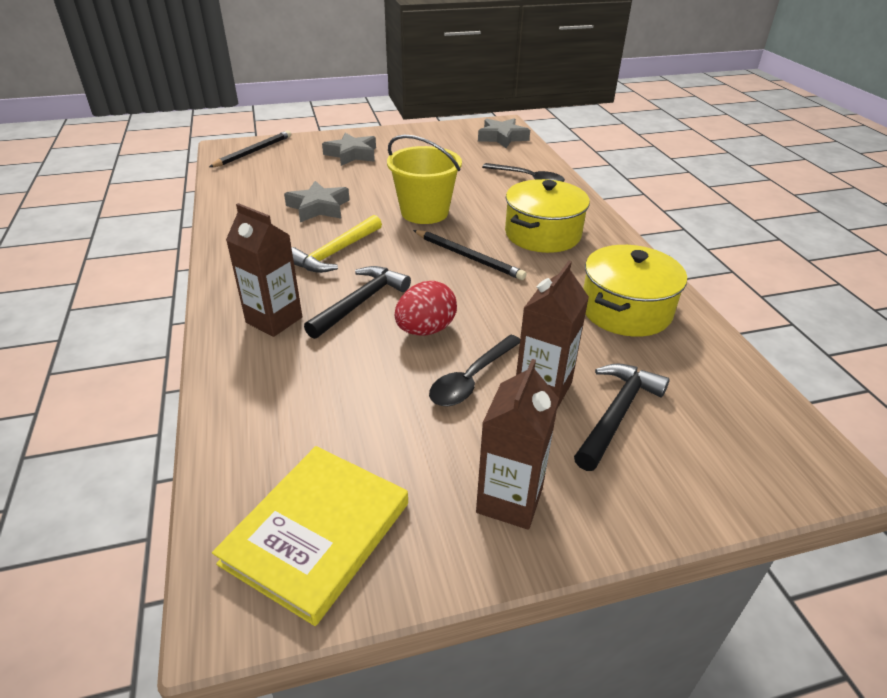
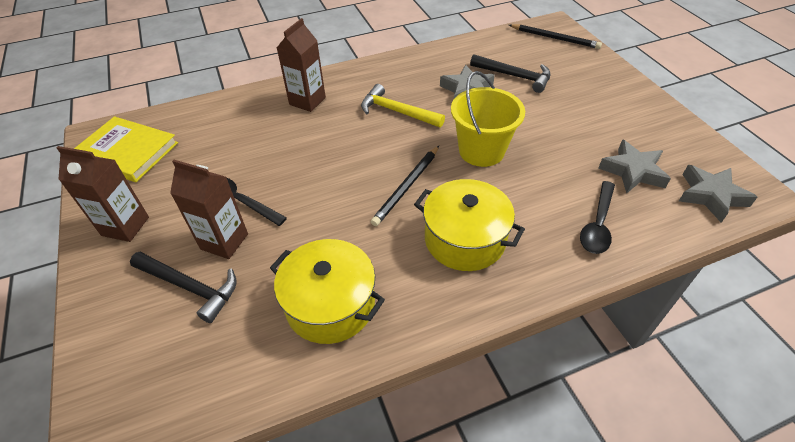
camera: 85 degrees right, 10 degrees up
black hammer [304,266,411,339] -> black hammer moved to [470,54,551,93]
grey star [322,133,376,166] -> grey star moved to [598,139,671,193]
red egg [395,281,457,335] -> none

